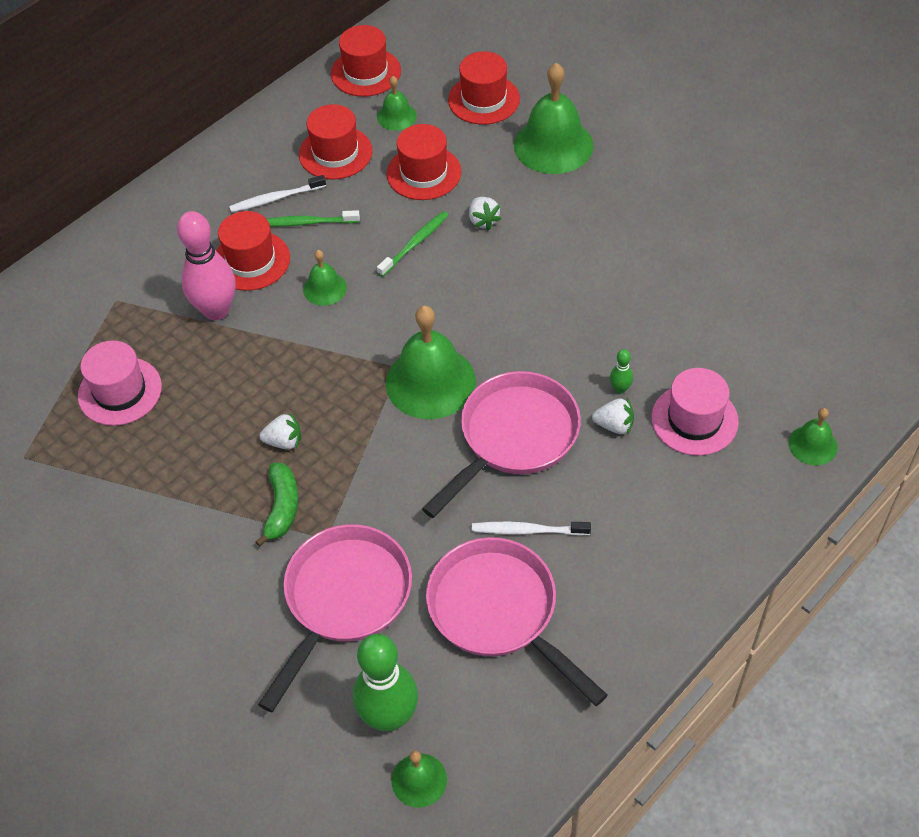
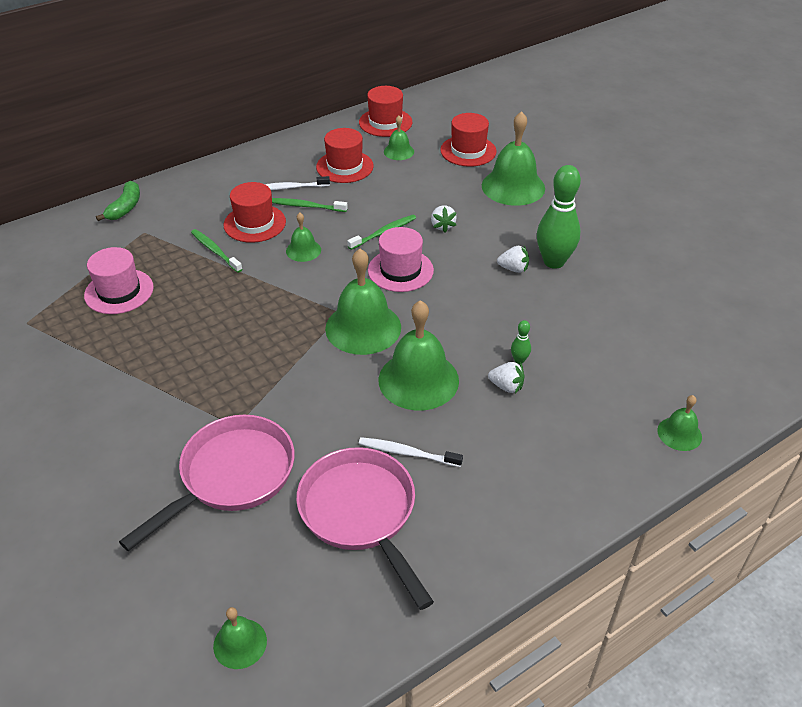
camera: 10 degrees right, 10 degrees down
pink bowling pin [177,211,236,320] -> green toothbrush [191,229,243,273]
green banana [255,463,298,547] -> green banana moved to [96,181,140,221]
white strawberry [259,412,301,450] -> white strawberry moved to [497,246,529,273]
green bowling pin [353,634,418,731] -> green bowling pin moved to [537,165,581,269]
red hat [387,124,461,200] -> none
pink pan [422,371,581,518] -> green bell [379,300,459,411]
pink hat [651,368,739,456] -> pink hat moved to [368,227,434,292]

